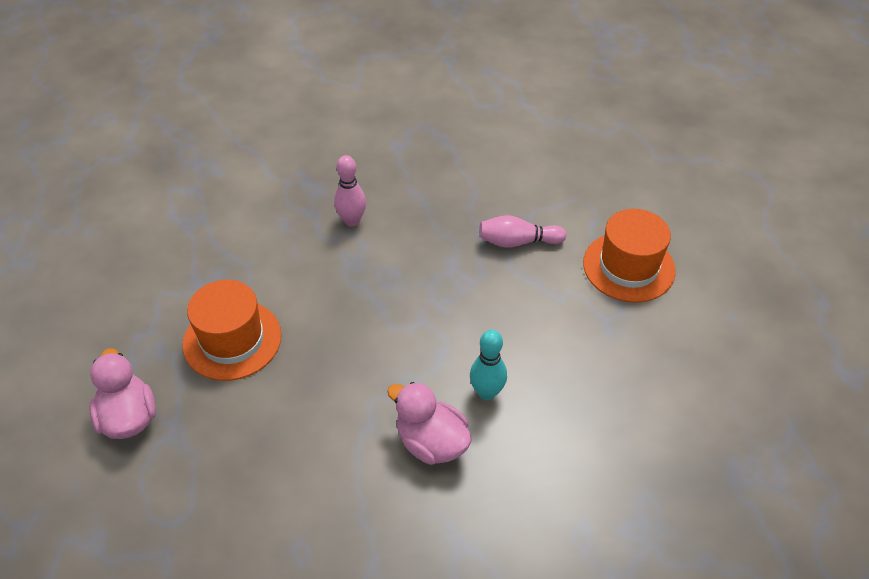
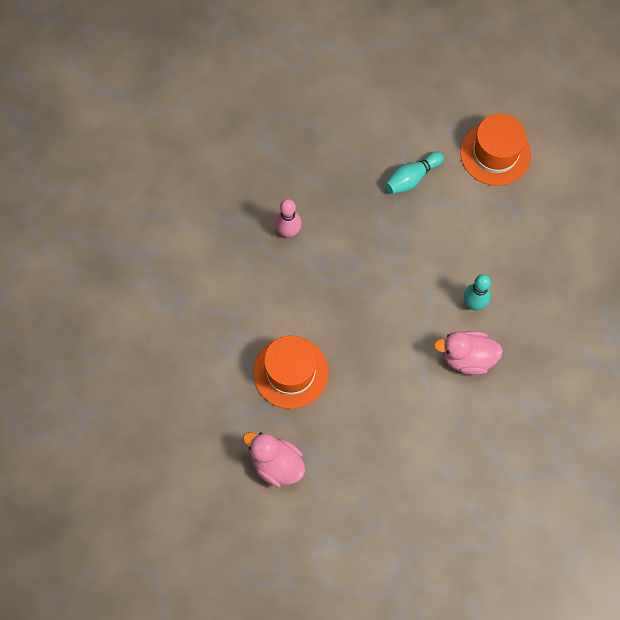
camera: 35 degrees left, 20 degrees up
pink bowling pin [479,215,566,248] -> turquoise bowling pin [385,152,444,194]

